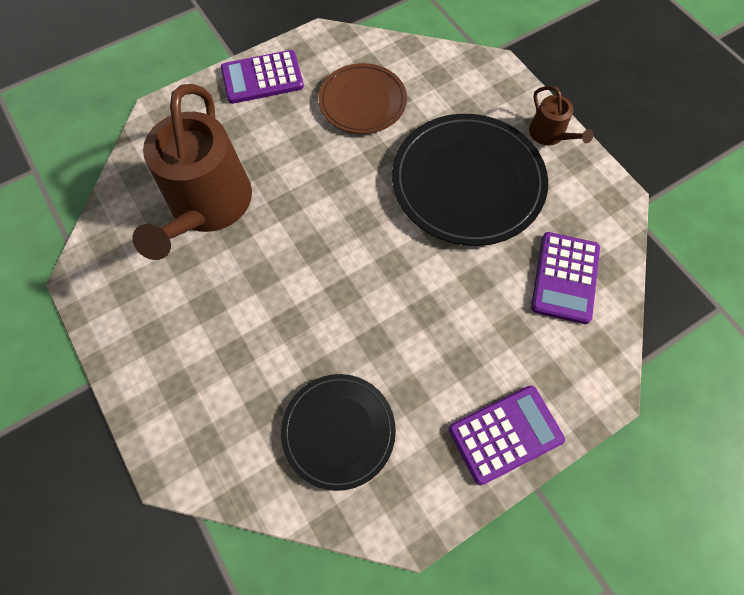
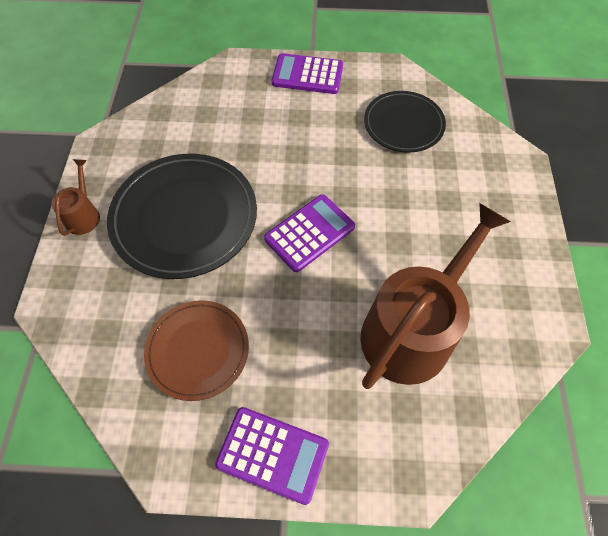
camera: 145 degrees left, 5 degrees down
purple calculator [531,232,600,324] -> purple calculator moved to [264,194,355,272]

